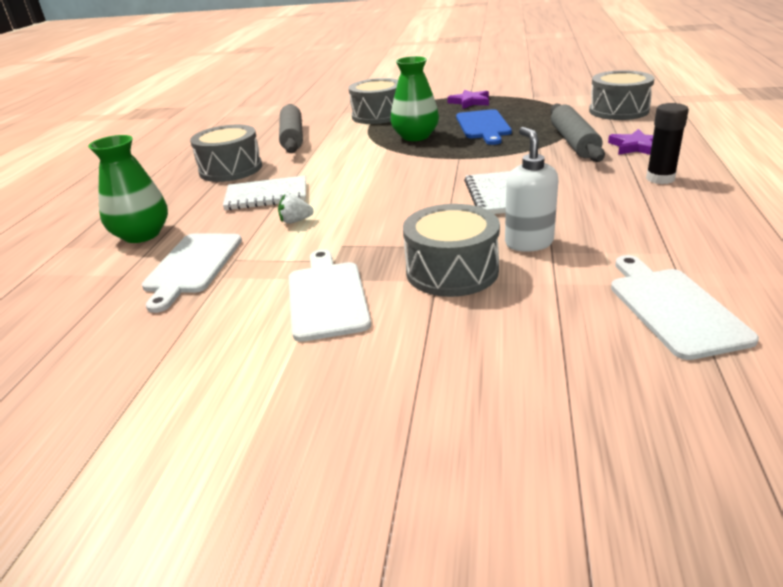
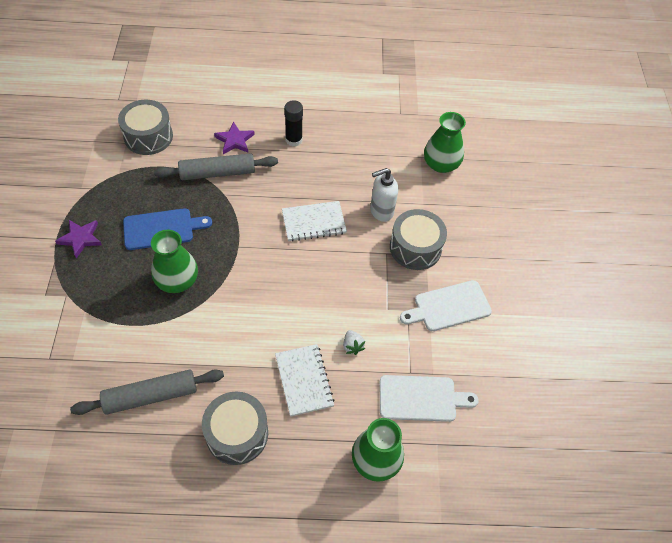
camera: 105 degrees left, 25 degrees up
grey drum [349,78,398,124] -> none
white cutting board [611,255,759,360] -> green vase [424,112,466,173]

